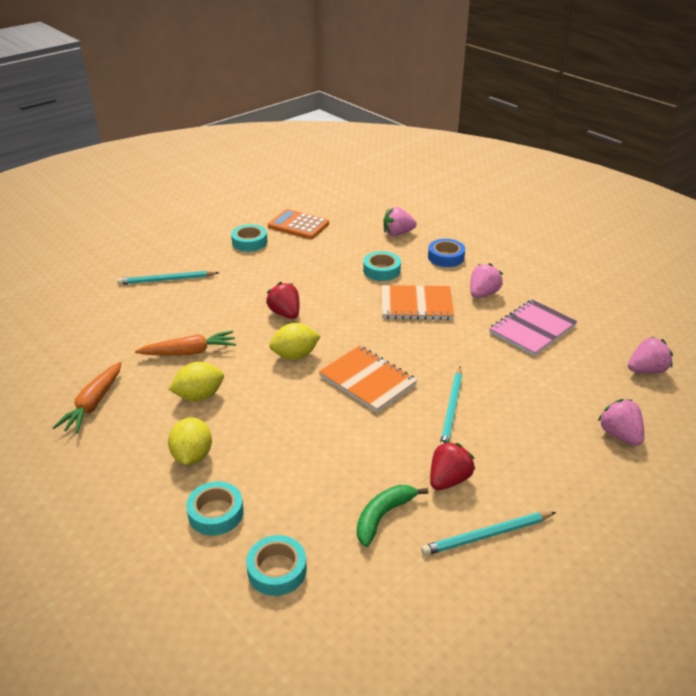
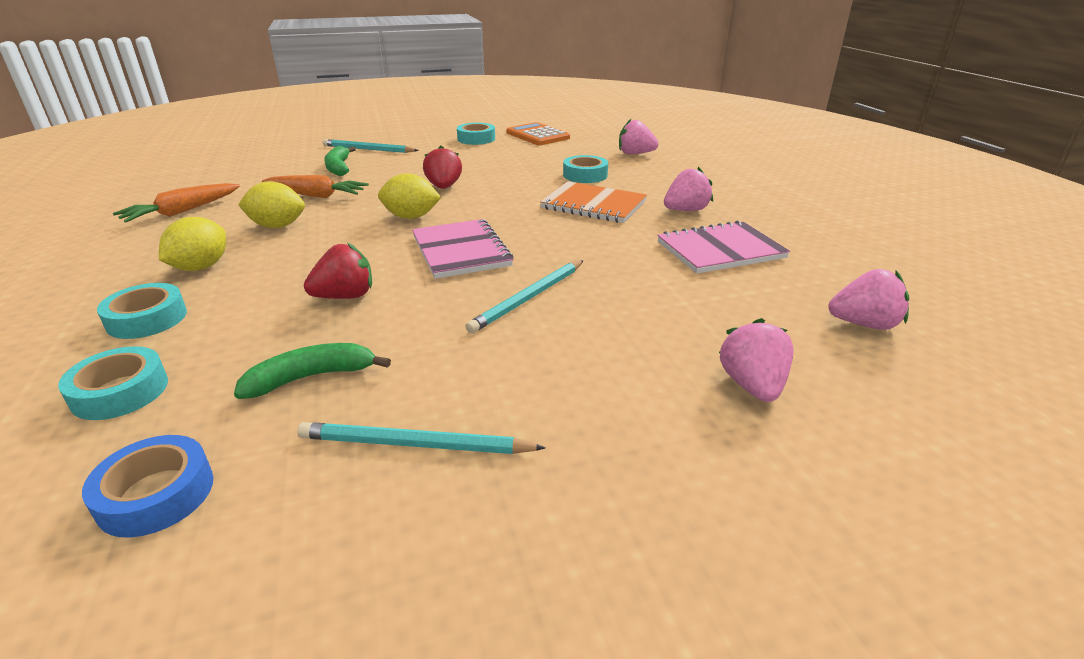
camera: 25 degrees right, 5 degrees down
orange notebook [319,346,417,412] -> pink notebook [412,219,514,279]
blue tape [428,239,465,267] -> blue tape moved to [82,435,213,538]
red strawberry [430,441,475,490] -> red strawberry moved to [304,243,372,299]
none -> green banana [324,146,356,176]

